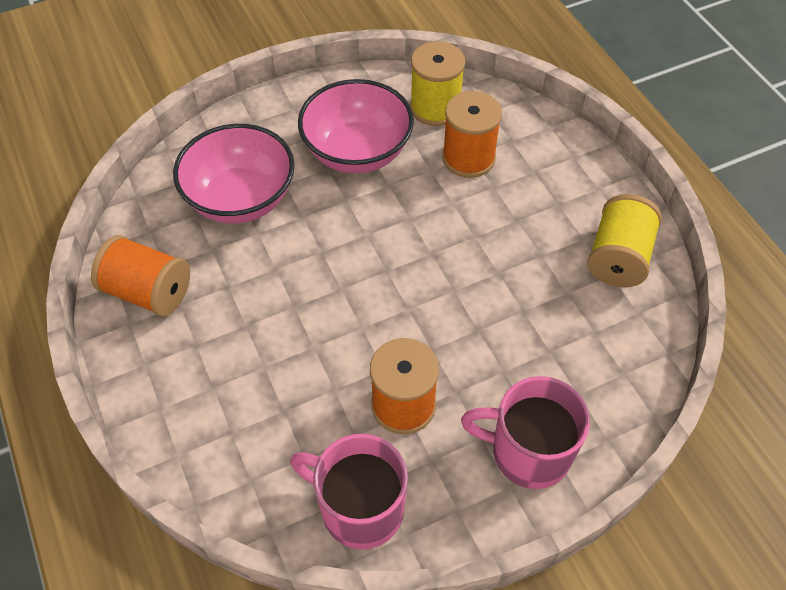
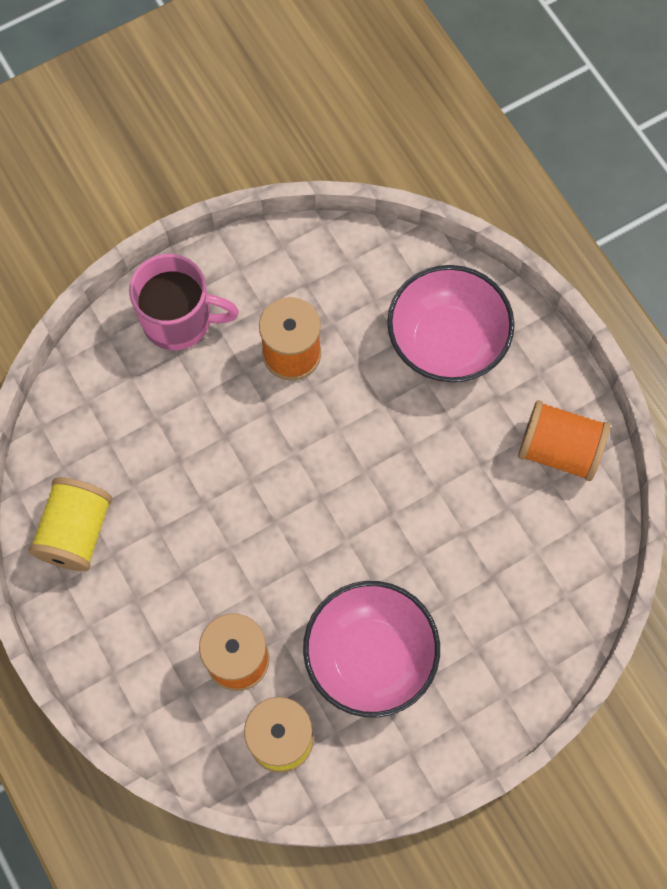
camera: 175 degrees right, 15 degrees up
pink bowl [173,124,295,224] -> pink bowl moved to [387,265,515,383]
pink mug [290,434,408,549] -> none

